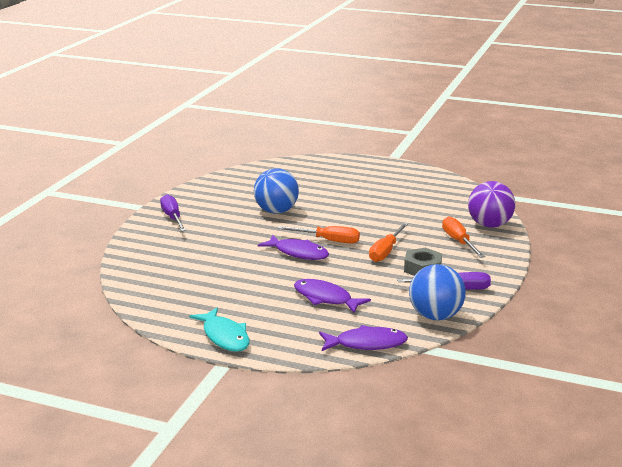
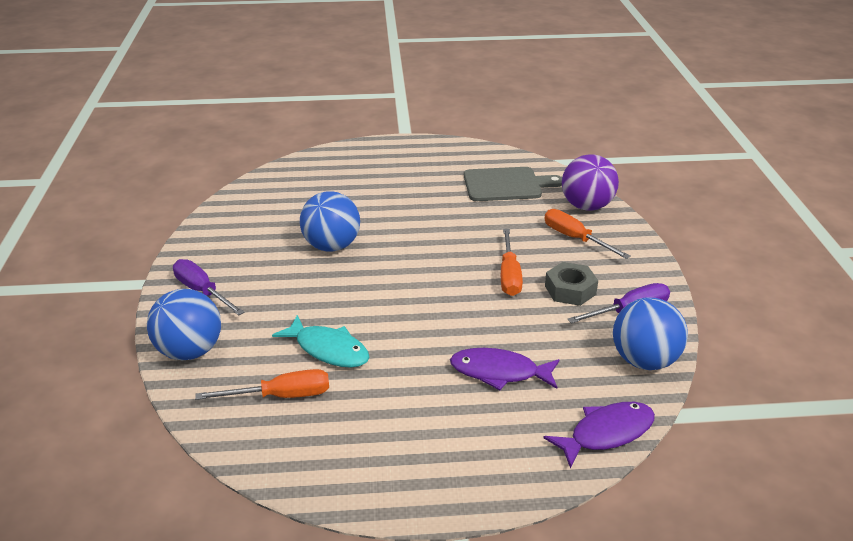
camera: 25 degrees left, 10 degrees up
turquoise fish [189,307,250,352] -> turquoise fish moved to [272,315,369,368]
purple fish [258,235,329,260] -> none
orange screwdriver [277,226,360,244] -> orange screwdriver moved to [195,369,329,400]
none -> blue ball [147,289,221,360]
none -> grey cutting board [464,167,562,201]

